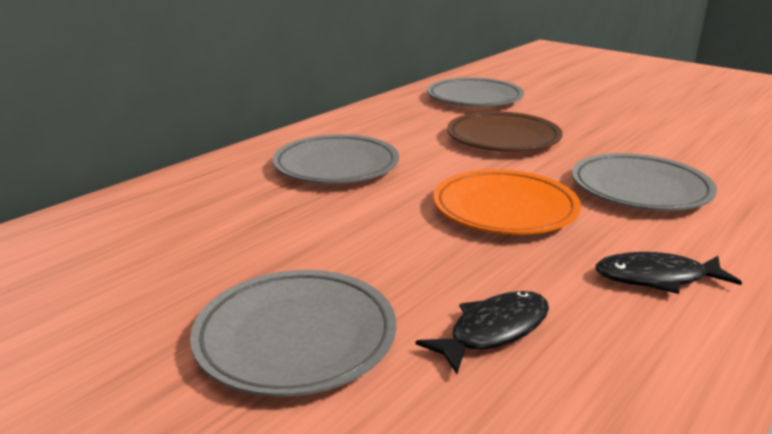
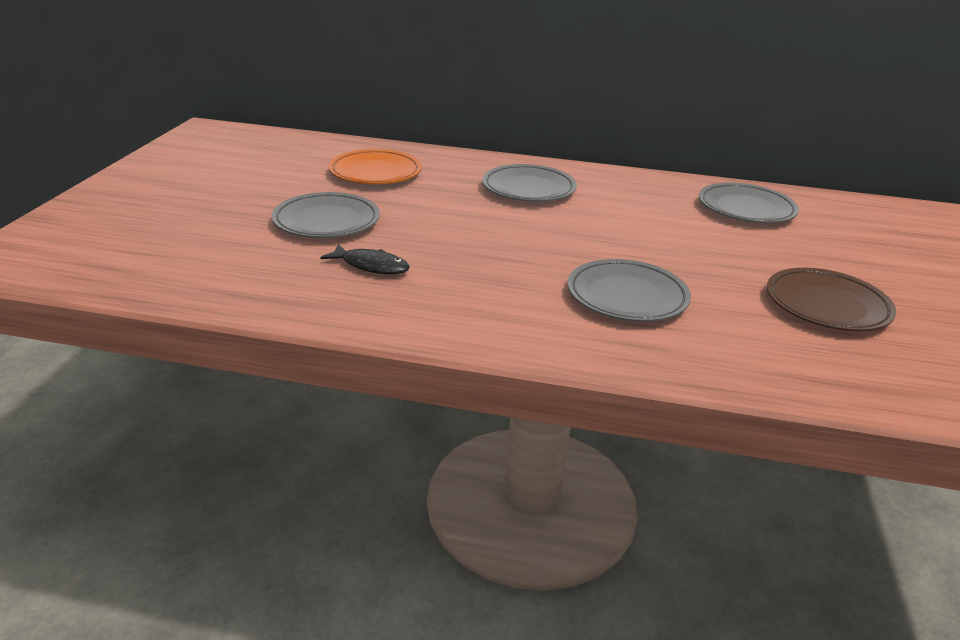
camera: 60 degrees right, 5 degrees up
orange plate [433,169,581,235] -> orange plate moved to [329,149,422,184]
brown plate [447,111,563,152] -> brown plate moved to [767,268,896,331]
black fish [596,252,742,294] -> none

